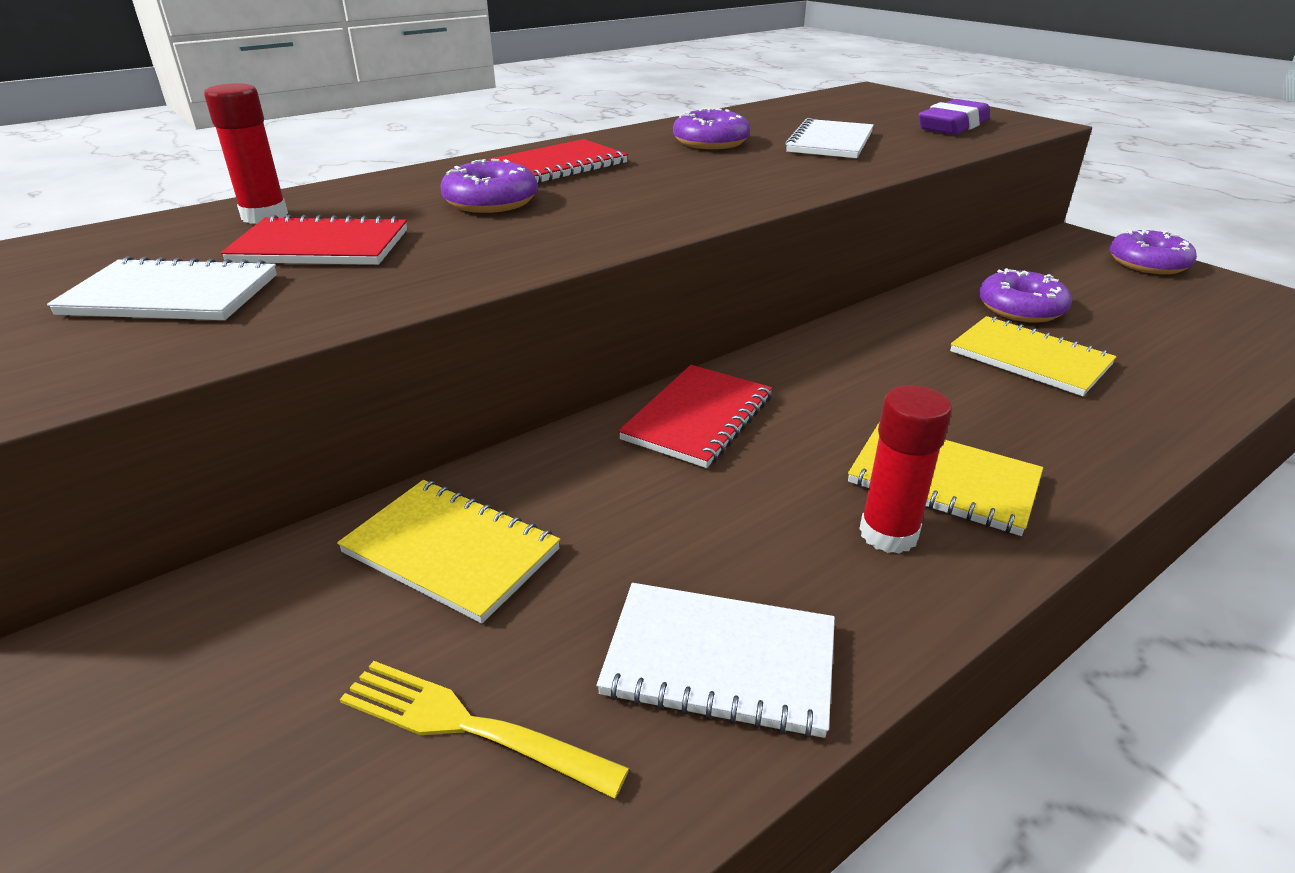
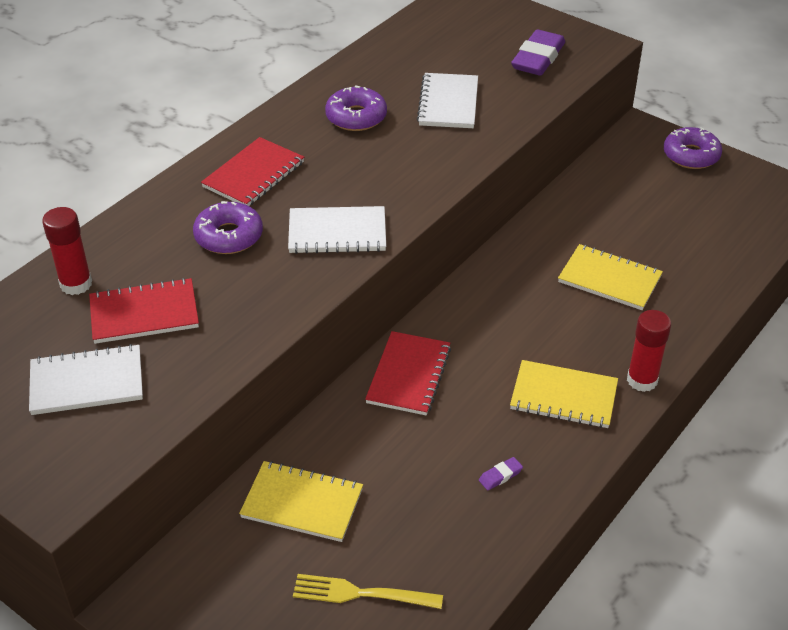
camera: 15 degrees left, 10 degrees up
white notebook [597,583,835,738] -> white notebook moved to [288,206,386,254]
red glue stick [859,385,952,554] -> red glue stick moved to [627,310,671,392]
purple donut [979,268,1072,322] -> none
none -> purple eraser [479,457,523,490]

